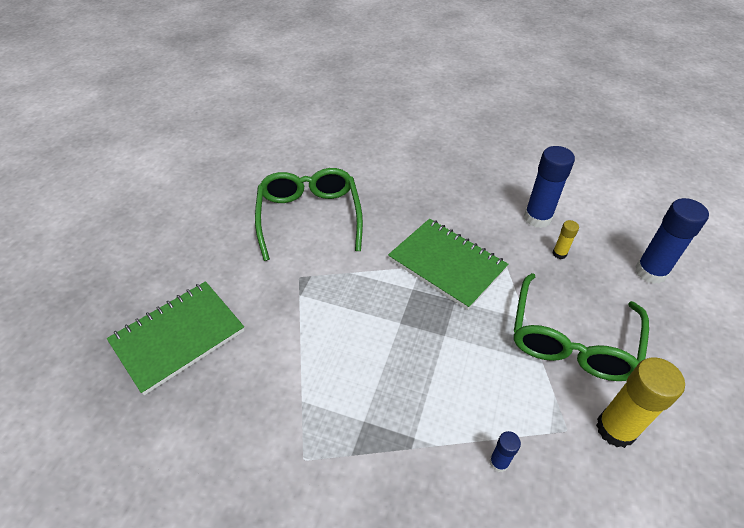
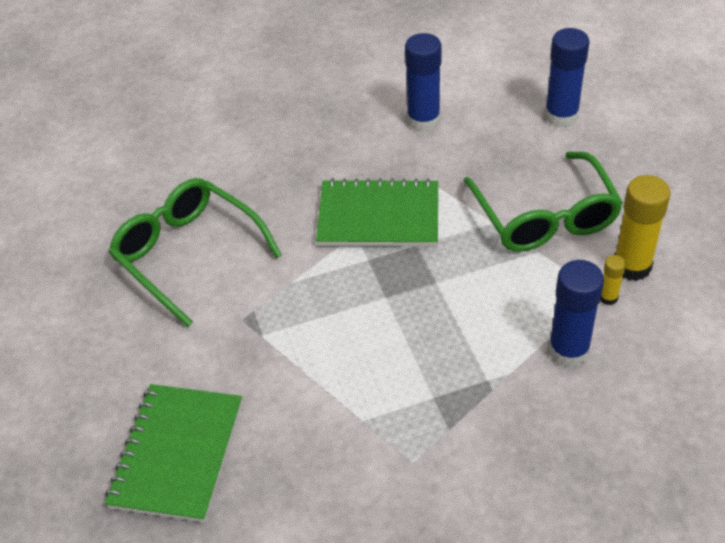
camera: 35 degrees left, 0 degrees up
blue glue stick [489,431,521,472] -> blue glue stick [549,260,604,368], size x2.06
yellow glue stick [553,220,579,259] -> yellow glue stick moved to [600,255,626,305]

